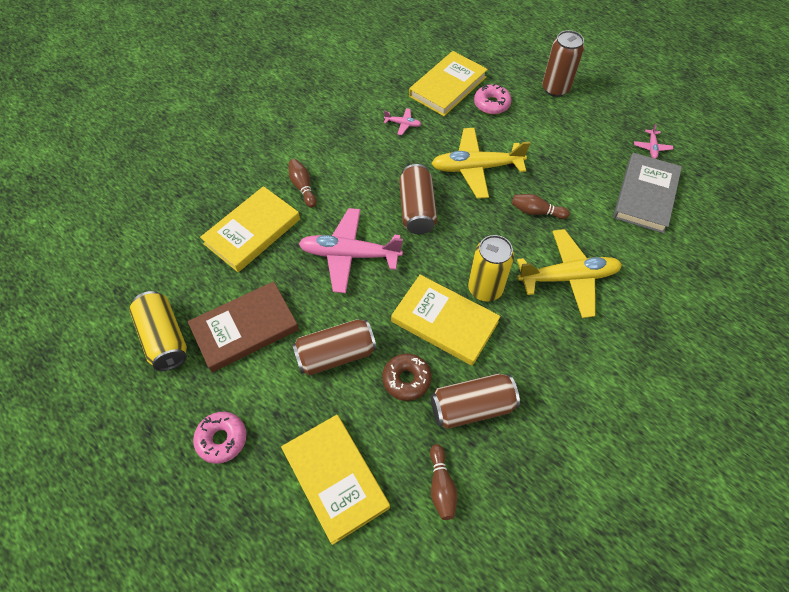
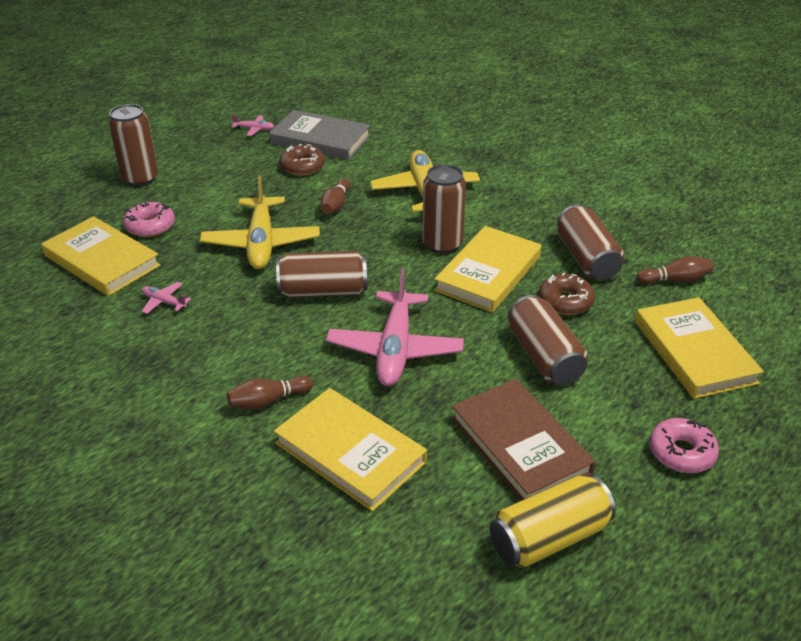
camera: 90 degrees left, 20 degrees down
yellow book [281,415,390,545] -> yellow book turned 75 degrees counterclockwise [635,297,764,399]
pink plane [384,108,421,135] -> pink plane turned 75 degrees counterclockwise [142,282,191,314]
yellow can [468,235,514,302] -> brown can [422,164,466,254]
none -> brown donut [280,144,325,176]

